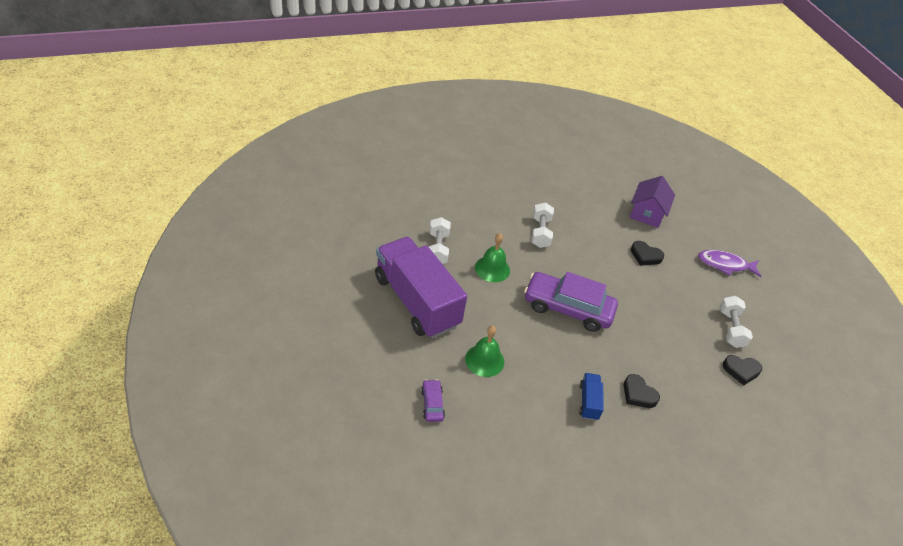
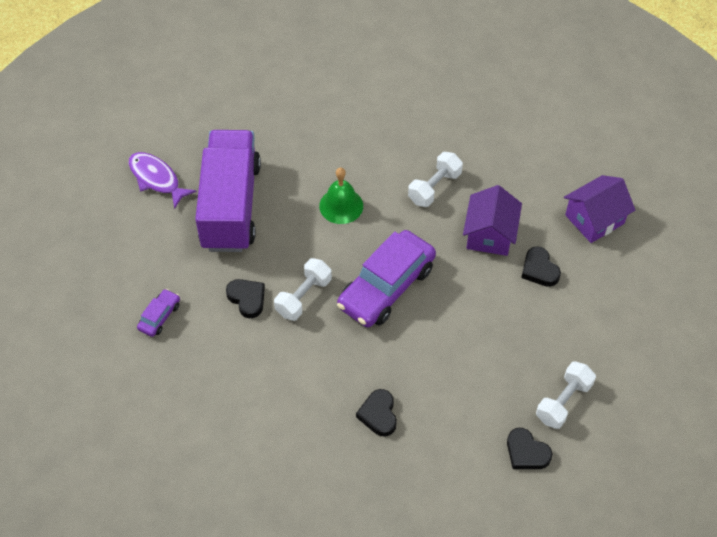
camera: 40 degrees right, 10 degrees up
white dumbbell [429,217,451,264] -> white dumbbell moved to [274,258,332,321]
green bell [465,326,504,377] -> black heart [226,279,265,318]
purple car [524,272,618,332] -> purple car turned 105 degrees counterclockwise [337,230,436,327]
blue truck [579,373,604,421] -> none
purple fish [698,250,761,277] -> purple fish moved to [128,152,196,209]
none -> purple house [463,185,522,256]

